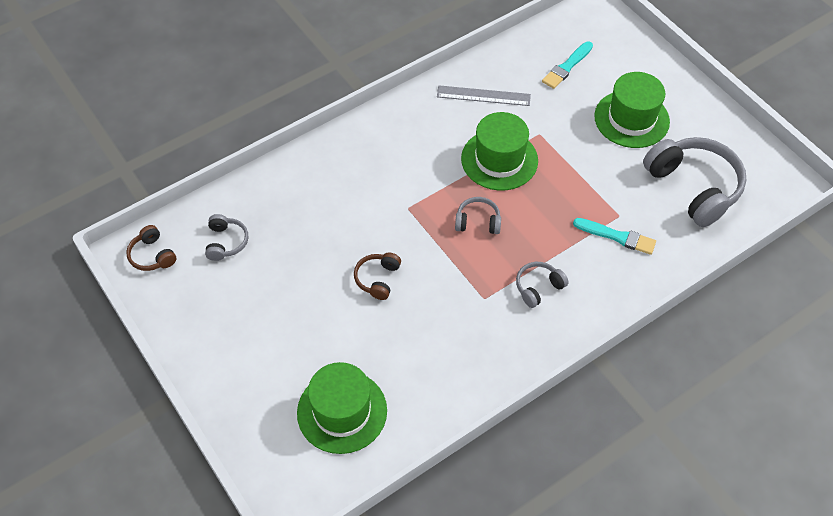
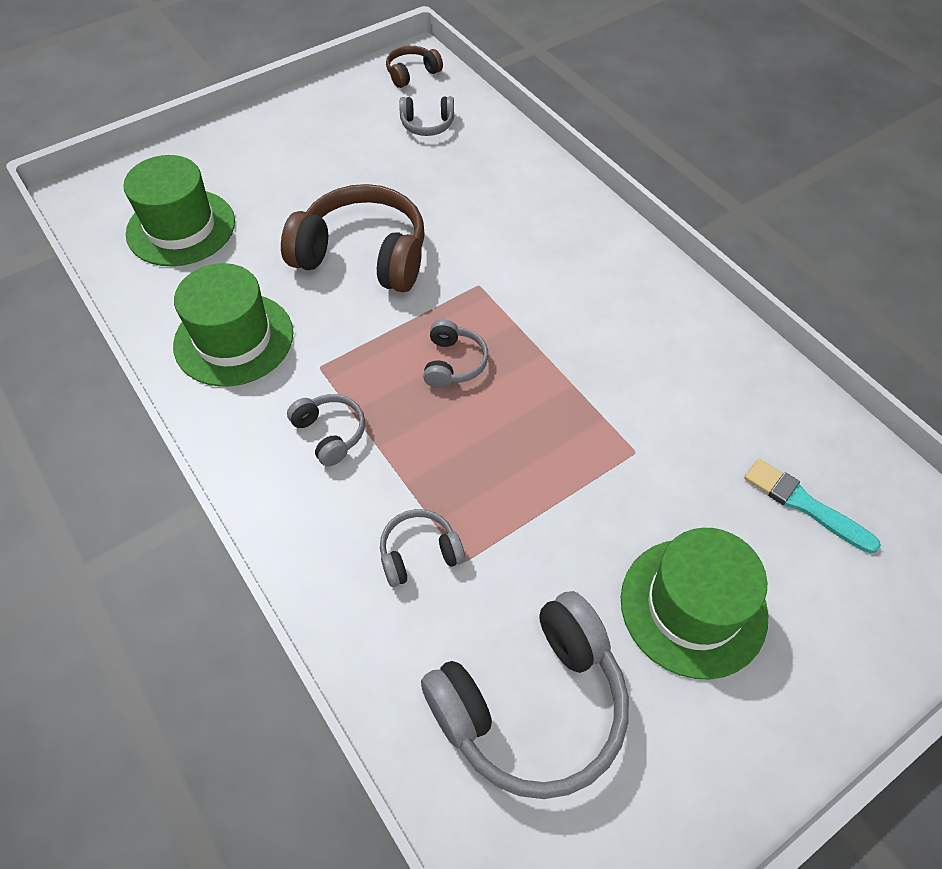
camera: 90 degrees right, 0 degrees up
brown headphones [354,253,401,300] -> brown headphones [281,184,425,292], size x2.08
grey ruler [437,85,531,106] -> none
green hat [461,112,538,191] -> green hat moved to [173,263,293,387]
turquoise brush [573,218,656,255] -> grey headphones [380,509,465,587]

